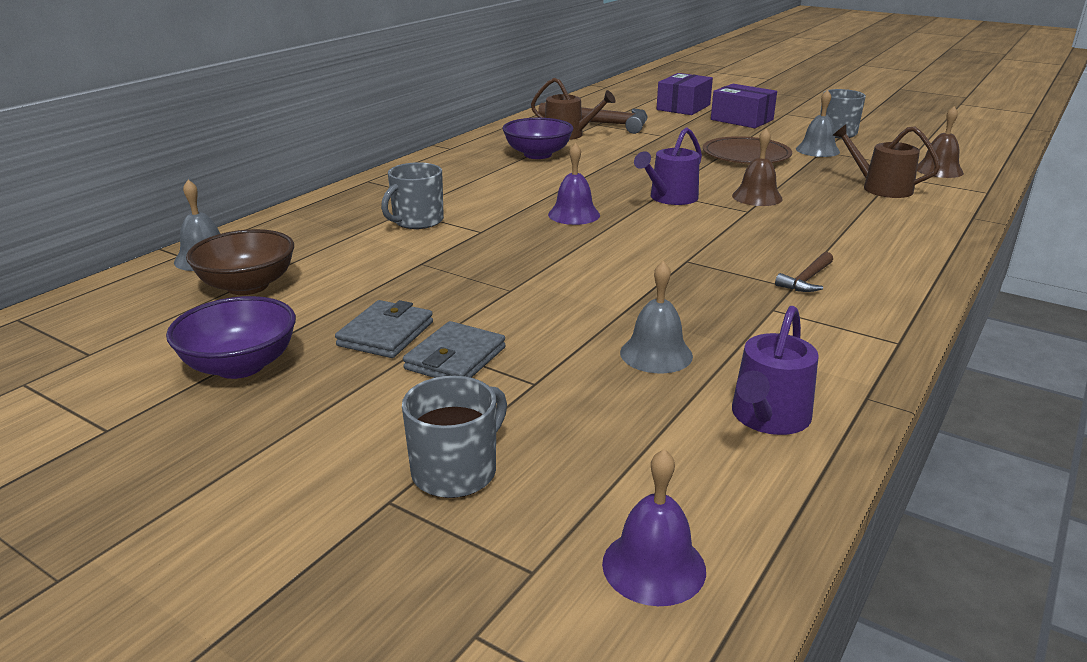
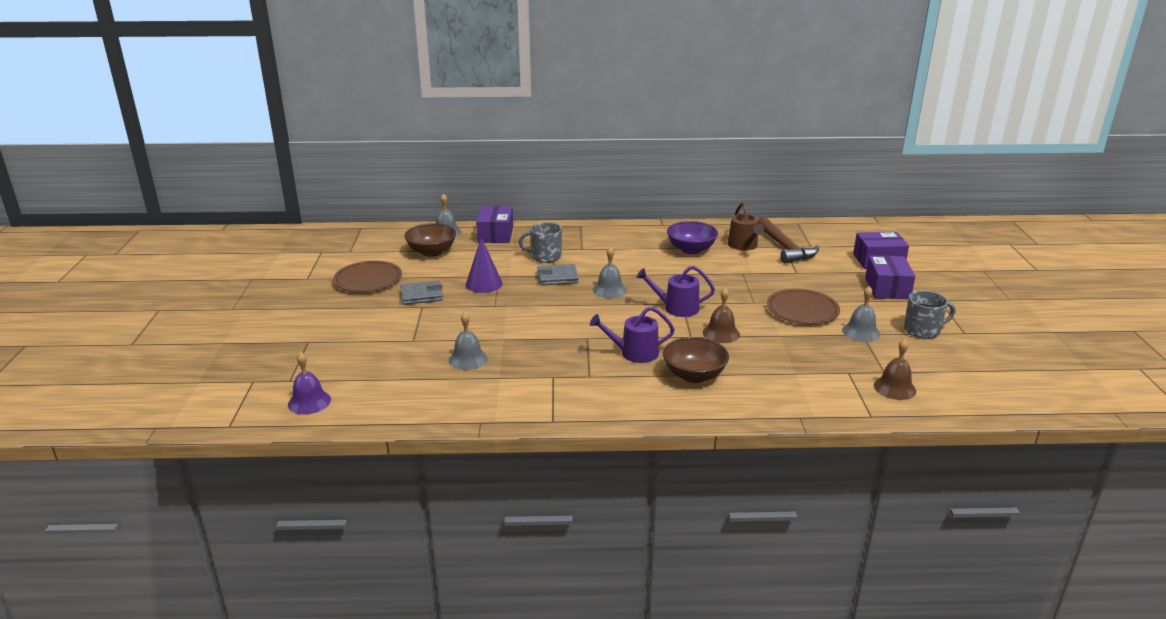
camera: 55 degrees right, 0 degrees up
purple bowl [166,296,296,379] -> brown plate [333,261,402,292]
grey mug [402,376,507,498] -> none
grey wallet [403,321,506,378] -> grey wallet moved to [537,264,579,286]
purple bell [548,143,600,225] -> grey bell [593,246,627,298]
purple watering can [732,306,819,435] -> purple watering can moved to [590,306,675,363]
brown hammer [775,252,833,292] -> none
brown watering can [832,124,940,198] -> none
none -> purple cone [466,237,503,293]
none -> purple box [476,206,513,243]
none -> brown bowl [663,337,729,383]

